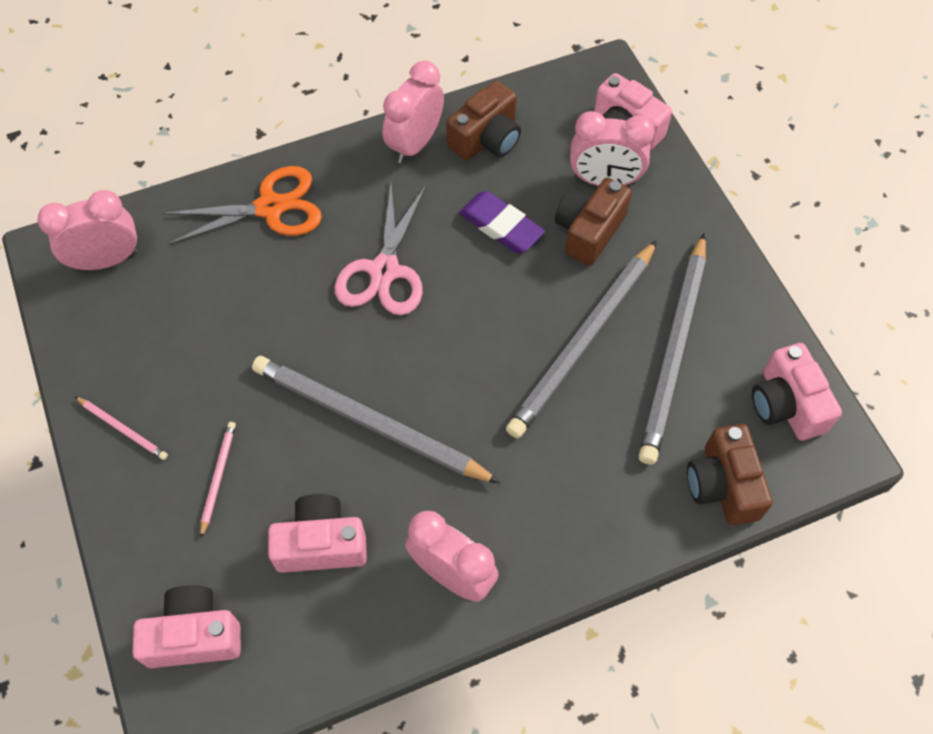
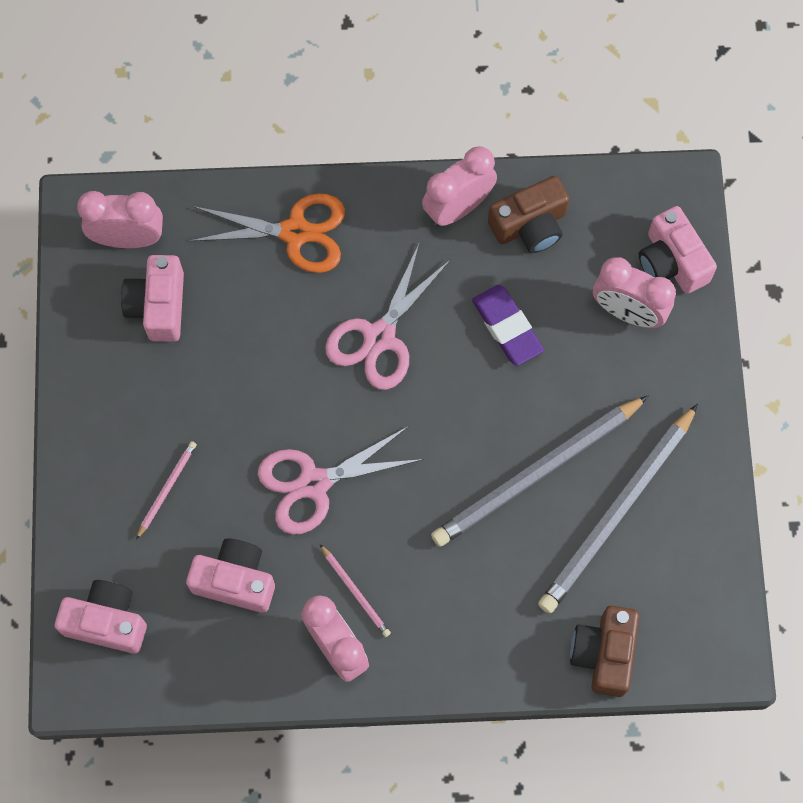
camera: 20 degrees right, 10 degrees up
pink pencil [74,396,168,460] -> pink pencil moved to [320,544,391,637]
grey pencil [252,356,500,483] -> pink scissors [258,426,424,535]
brown camera [555,178,632,266] -> none
pink camera [752,343,842,441] -> pink camera moved to [121,255,184,342]

